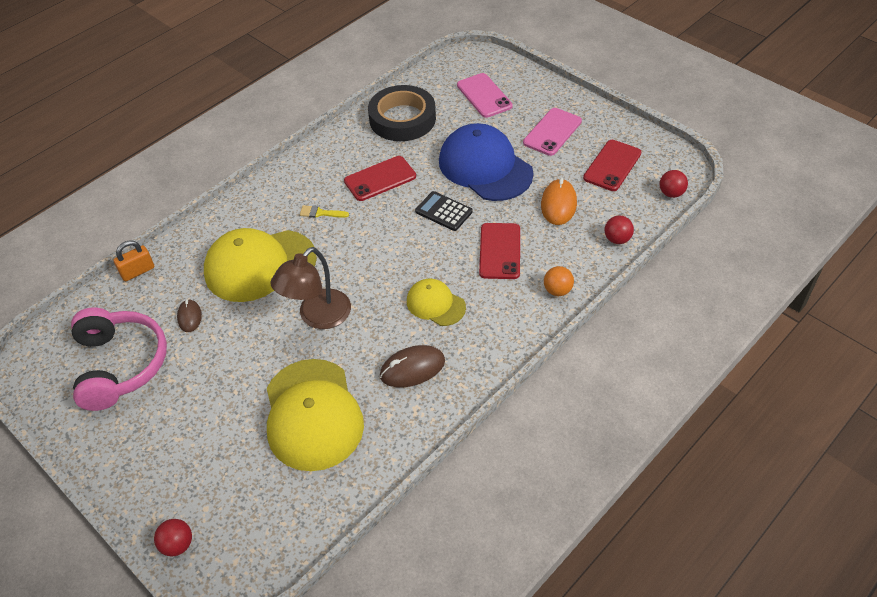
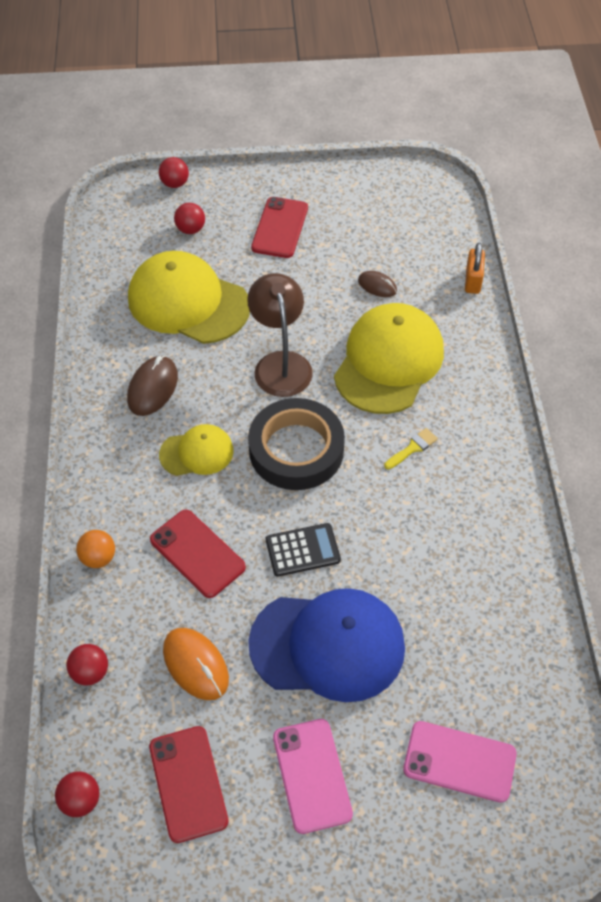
camera: 130 degrees right, 5 degrees up
pink headphones [71,308,167,411] -> none
red phone [344,156,416,201] -> red phone moved to [251,197,308,258]
black tape [368,85,436,141] -> black tape moved to [248,398,345,490]
none -> red ball [174,203,205,234]

